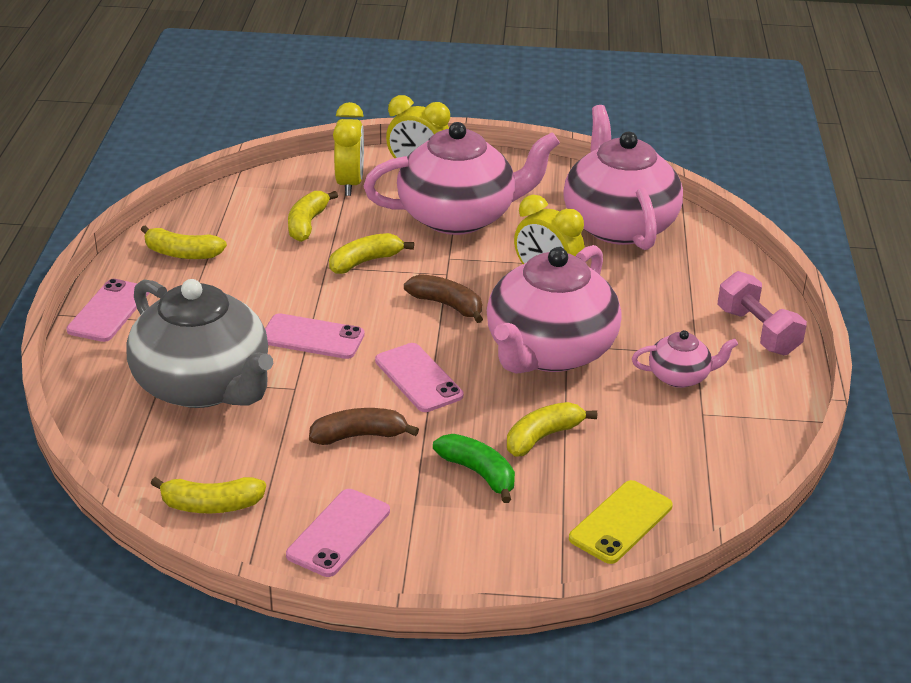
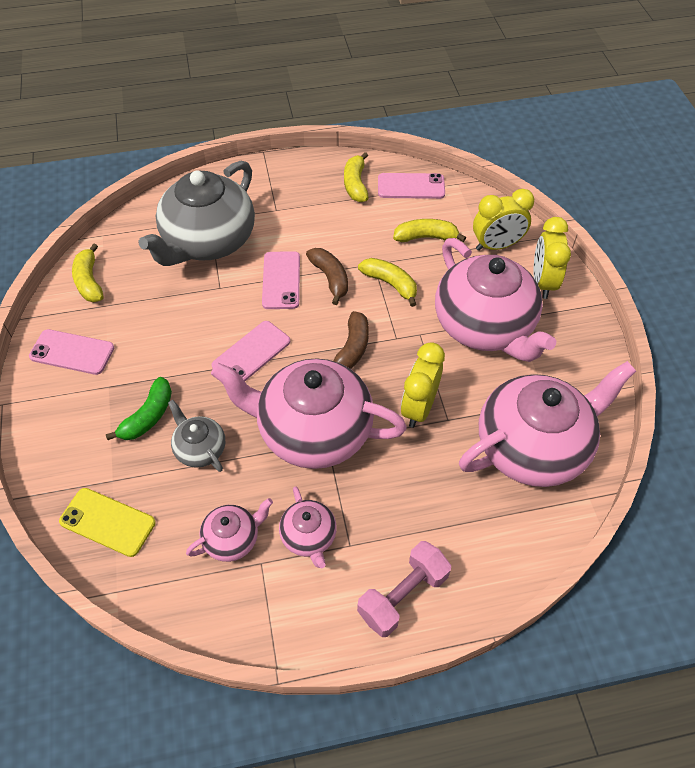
camera: 75 degrees right, 20 degrees up
pink phone [67,279,150,342] -> pink phone moved to [378,173,445,199]
brown banana [309,408,419,445] -> brown banana moved to [306,248,348,305]
yellow banana [507,402,597,457] -> grey teapot [168,400,225,472]
none -> pink teapot [186,498,273,562]

